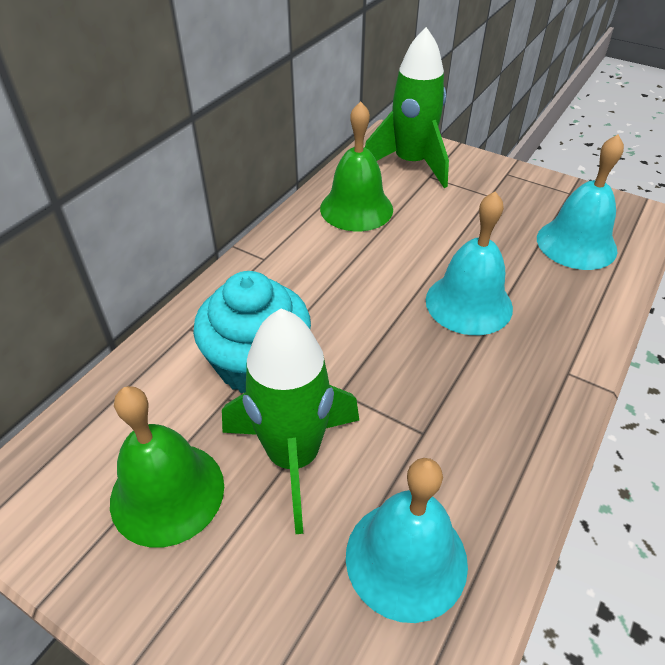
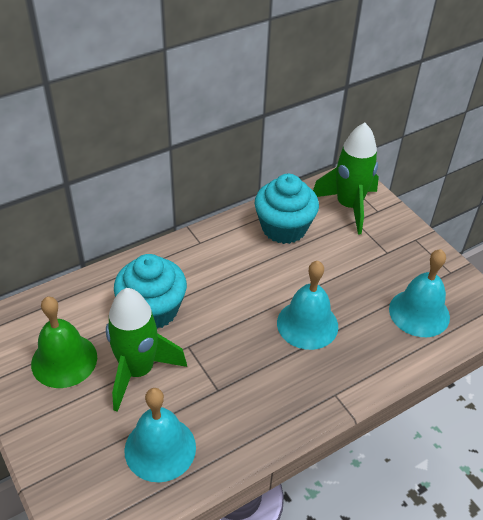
camera: 25 degrees right, 0 degrees up
green bell [320,101,393,231] -> turquoise cupcake [255,174,319,244]

